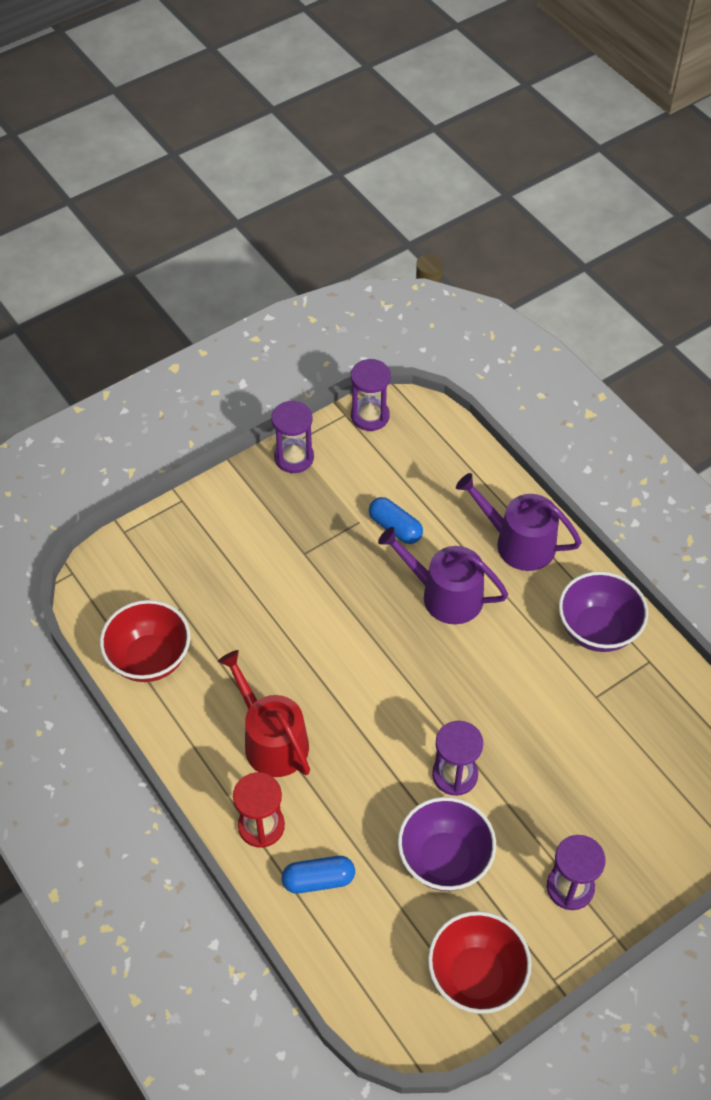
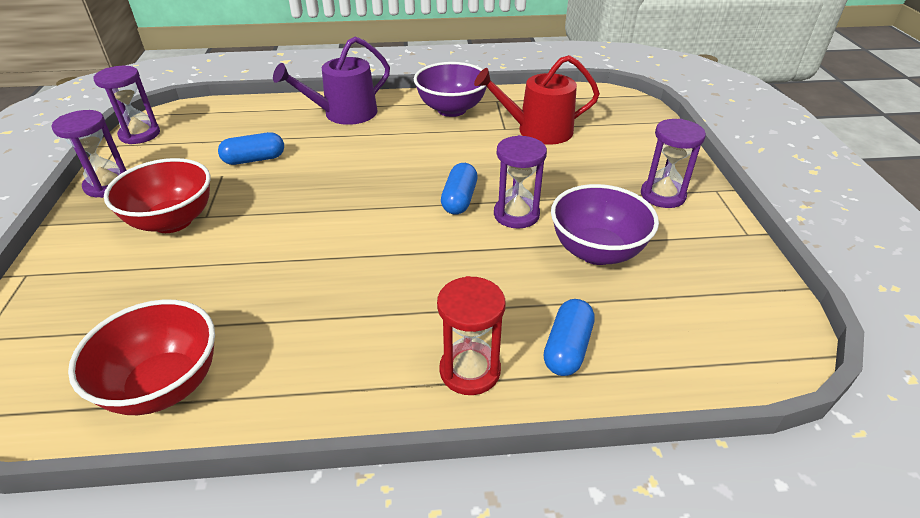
camera: 60 degrees left, 15 degrees down
red watering can [218,650,310,777] -> red watering can moved to [474,55,600,144]
purple watering can [378,527,508,624] -> none
red bowl [428,911,532,1014] -> red bowl moved to [104,158,210,233]
none -> blue capsule [441,163,478,215]

